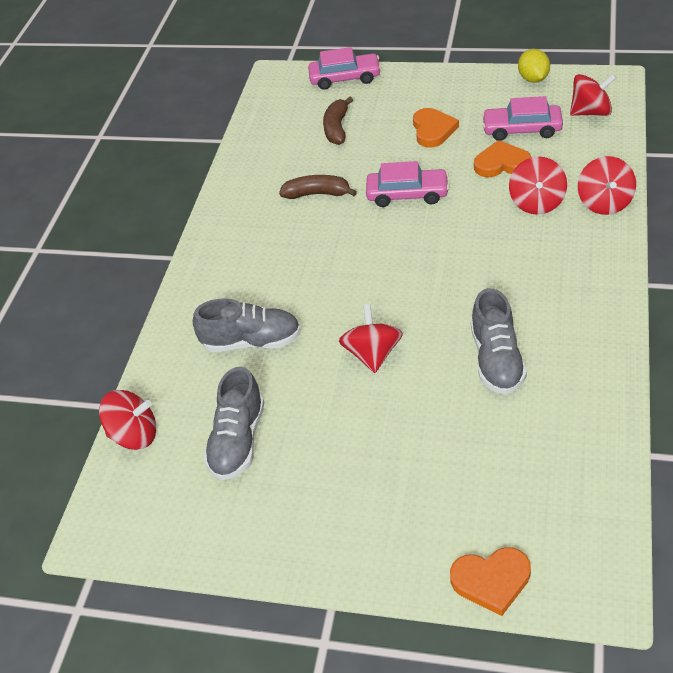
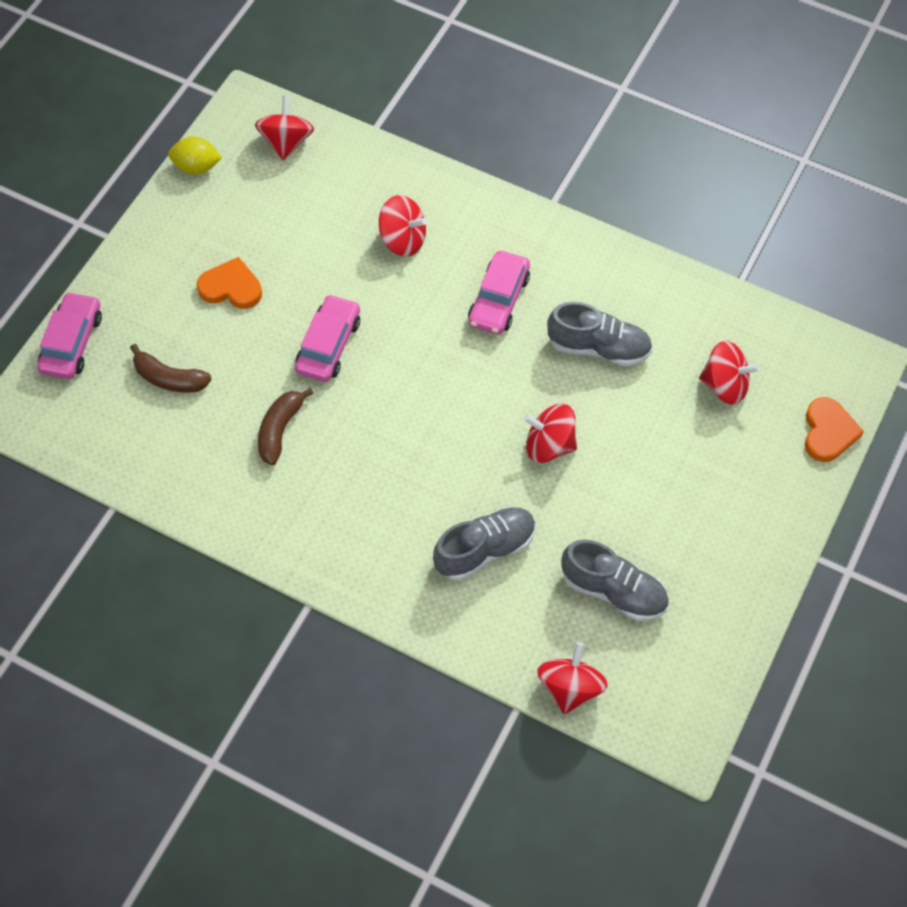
camera: 80 degrees left, 15 degrees up
grey shoe [193,298,301,352] -> grey shoe turned 45 degrees clockwise [433,507,536,581]
orange heart [474,140,531,177] -> none
pink car [482,96,563,141] -> pink car moved to [468,251,530,335]
red spinning top [578,156,636,215] -> red spinning top moved to [699,341,760,405]

